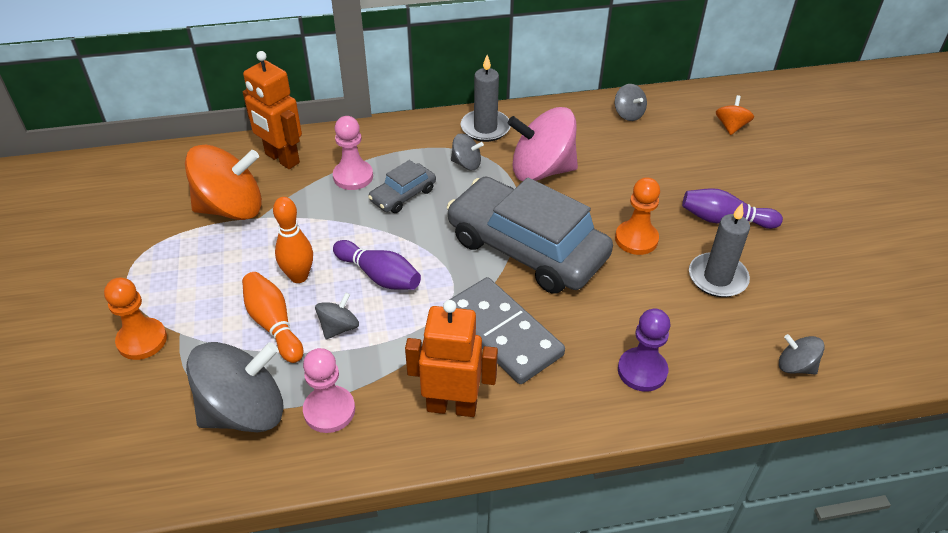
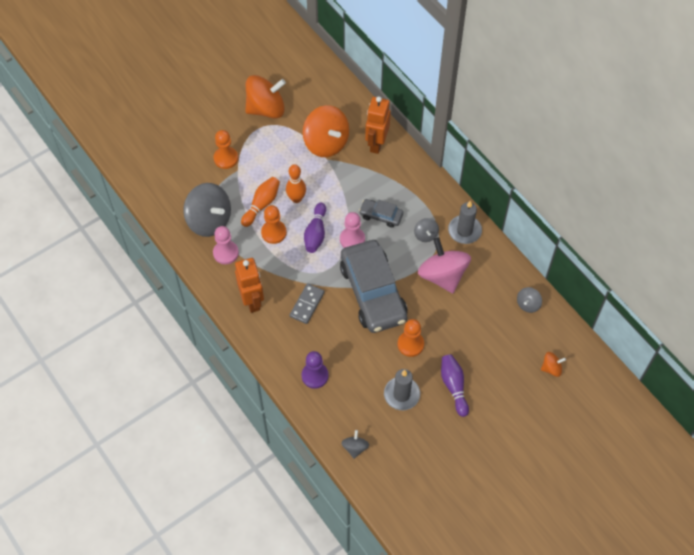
camera: 65 degrees right, 15 degrees up
grey spinning top [315,292,359,339] -> orange pawn [261,205,287,244]
pink pawn [333,116,373,190] -> pink pawn moved to [340,212,365,248]
grey car [447,176,613,294] -> grey car turned 150 degrees clockwise [340,240,408,333]
grey domino [449,277,565,384] -> grey domino [290,283,324,324], size x0.61
none -> orange spinning top [245,75,286,118]

